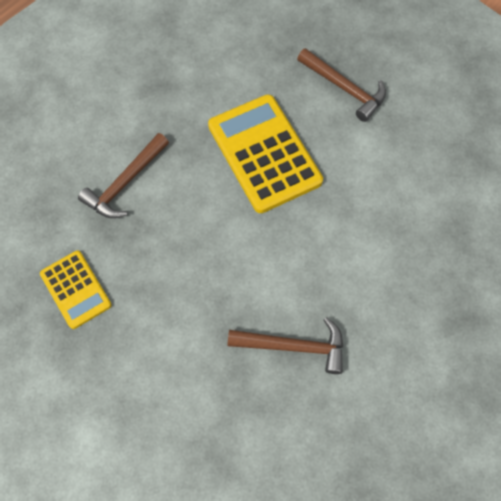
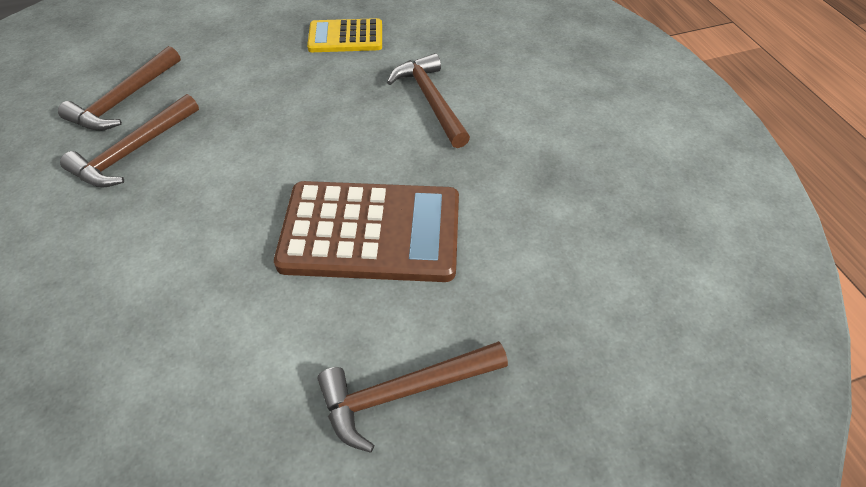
camera: 120 degrees right, 15 degrees down
yellow calculator [208,94,323,213] -> brown calculator [274,181,459,282]
none -> brown hammer [58,46,181,131]

